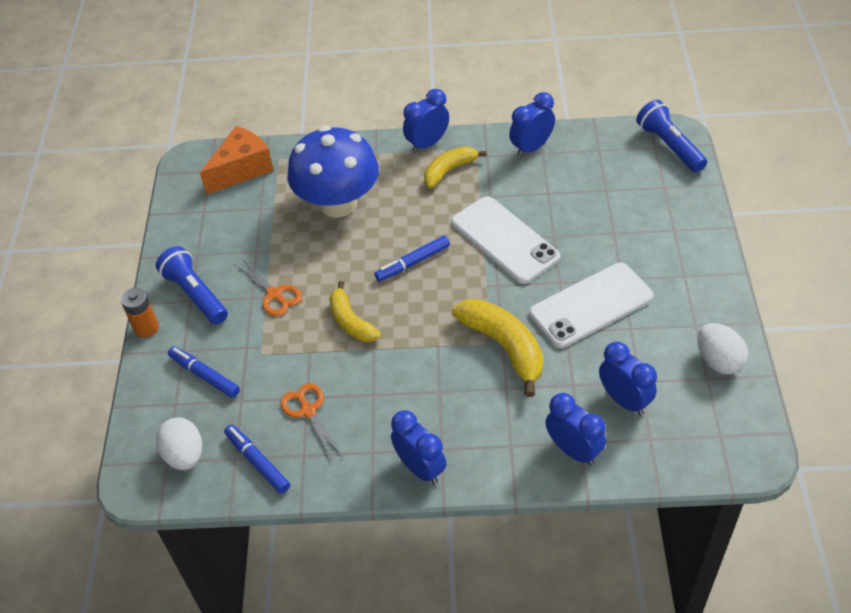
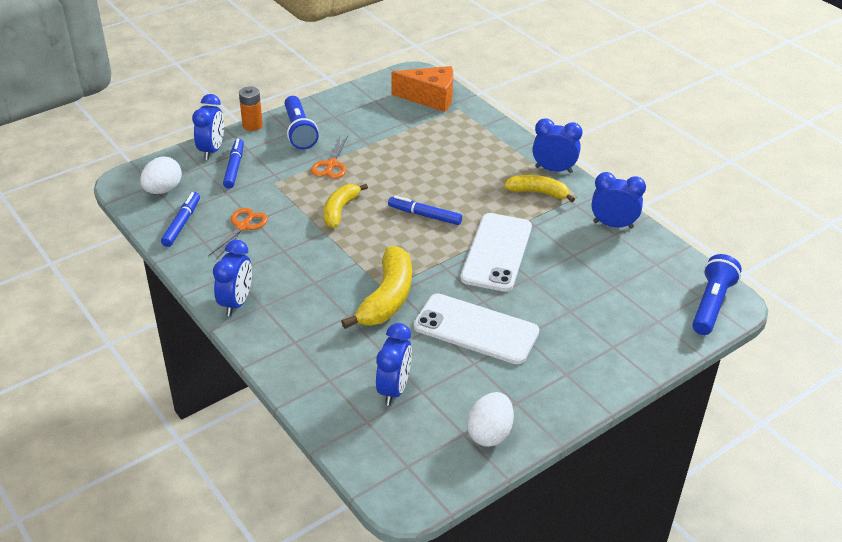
camera: 50 degrees right, 10 degrees down
blue flashlight [156,246,228,325] -> blue flashlight turned 150 degrees clockwise [285,96,319,149]
blue mushroom [288,126,379,218] -> none
blue clock [546,393,606,465] -> blue clock moved to [192,94,224,160]

